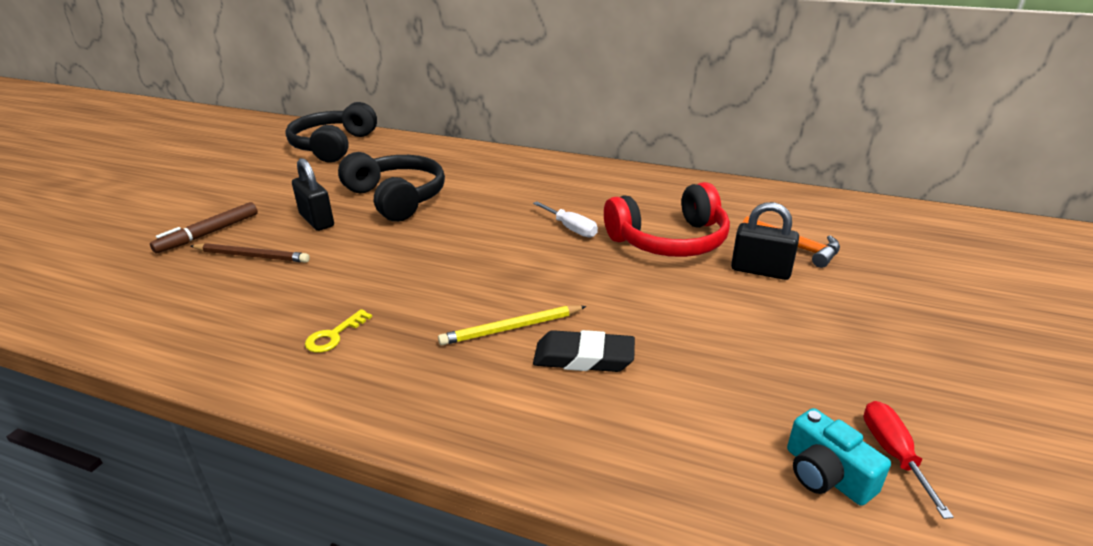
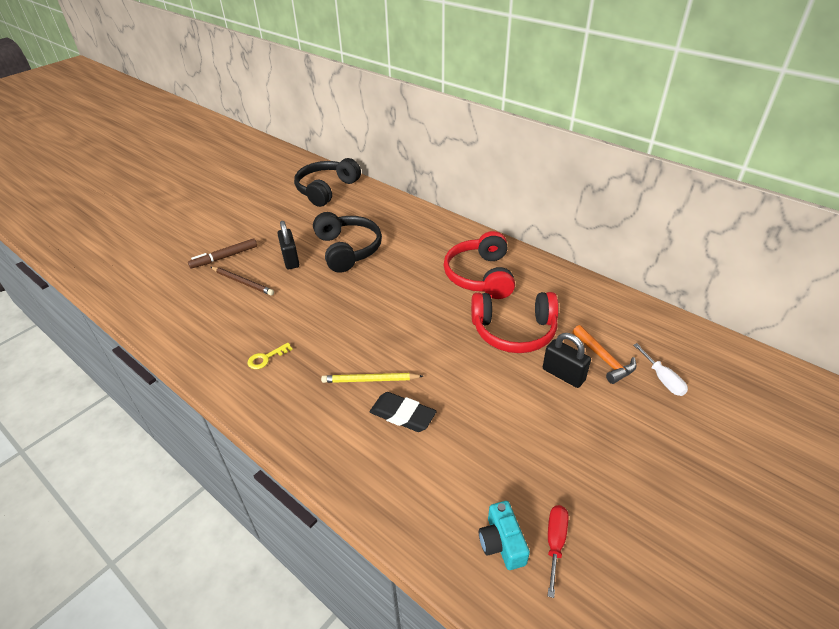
camera: 20 degrees right, 10 degrees up
white screwdriver [533,202,598,238] -> white screwdriver moved to [634,343,688,396]
none -> red headphones [444,231,515,299]

